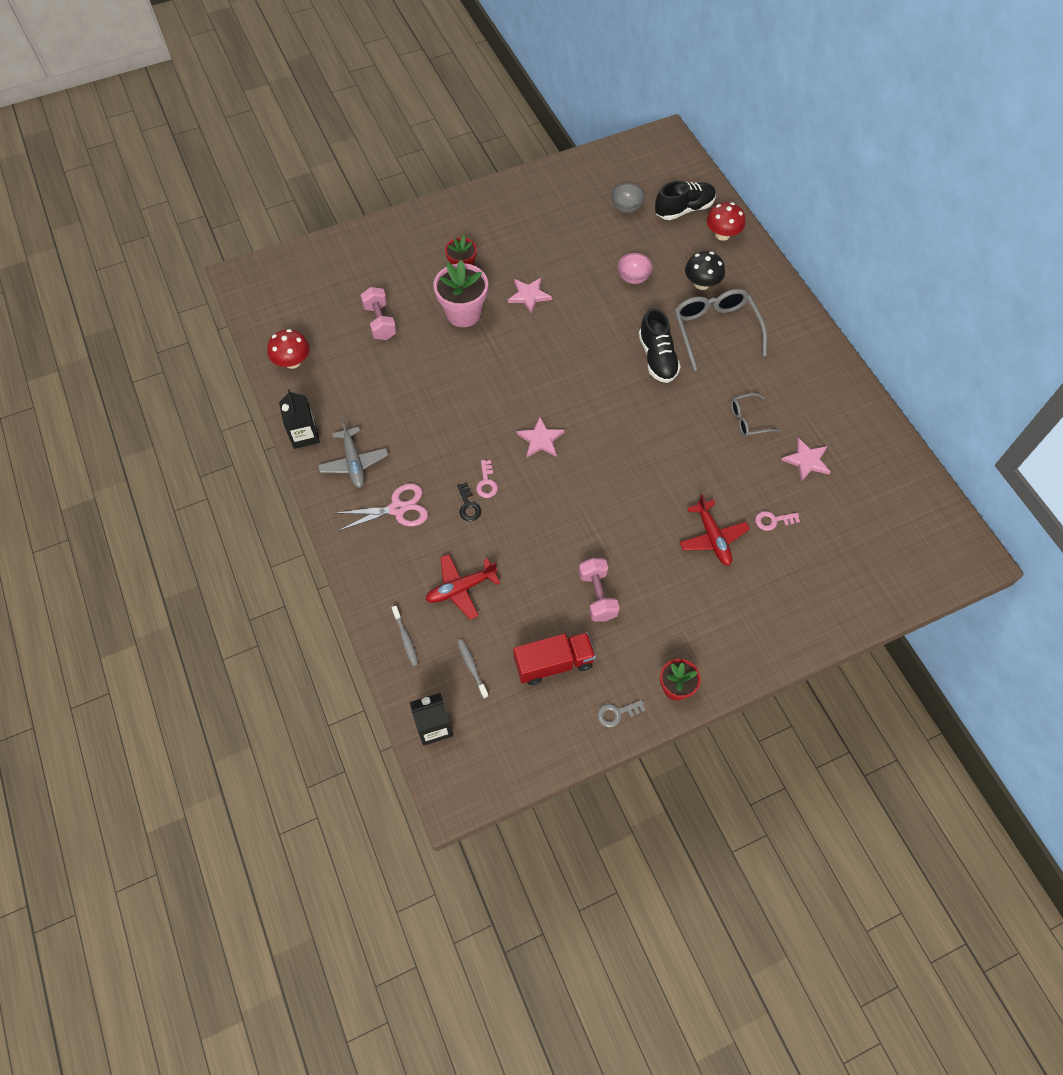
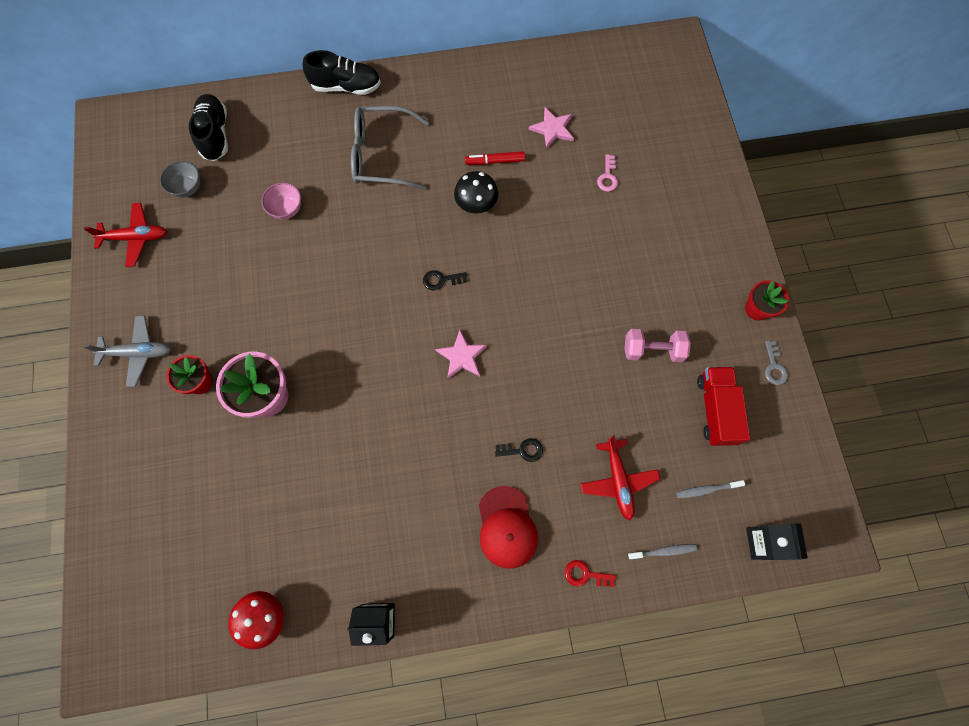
camera: 75 degrees left, 10 degrees up
grey plane [318,420,388,488] -> grey plane moved to [83,316,172,387]
pink scissors [336,483,428,531] -> red cap [479,486,538,569]
pink dumbbell [361,287,397,340] -> none
pink key [476,460,498,498] -> none
pink star [508,278,552,314] -> none
black shoe [639,308,681,383] -> black shoe moved to [303,50,381,95]
red plane [679,494,750,566] -> red plane moved to [84,203,167,267]
black mushroom [685,251,725,290] -> black mushroom moved to [454,171,498,214]
red mushroom [707,202,745,241] -> none
grey glasses [731,393,780,437] -> red marker [465,151,525,165]
none -> black key [423,270,467,290]
none -> red key [565,560,616,587]

